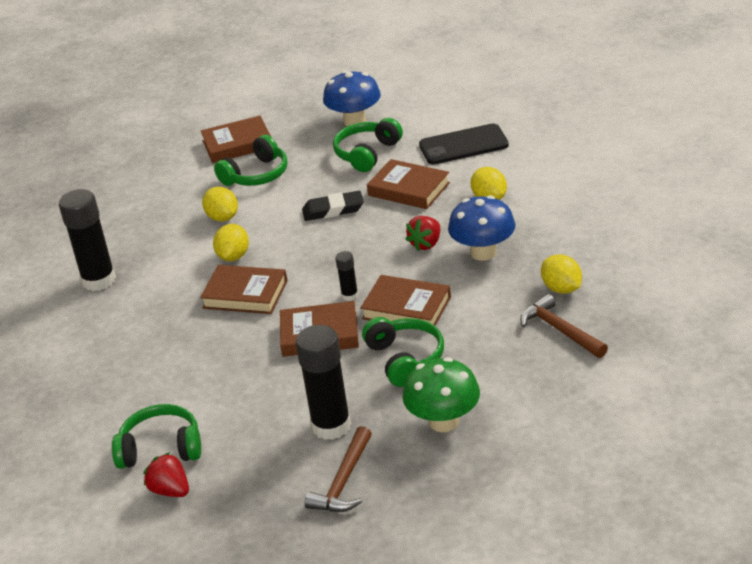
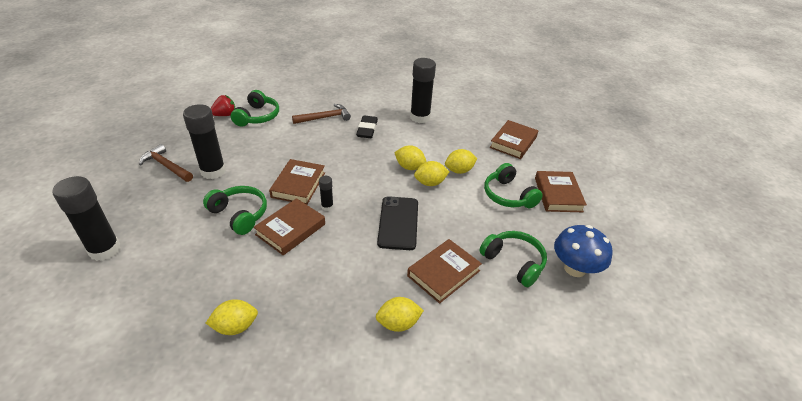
camera: 100 degrees right, 5 degrees up
brown book [200,265,288,314] -> brown book moved to [490,120,538,159]
black eraser [302,191,364,221] -> black eraser moved to [356,116,378,138]
green headphones [362,317,444,387] -> green headphones turned 135 degrees counterclockwise [203,186,267,235]
green mushroom [402,357,480,432] -> none
red strawberry [405,216,440,251] -> none
black phone [419,123,509,164] -> black phone moved to [377,196,418,250]
blue mushroom [448,195,516,261] -> none
brown hammer [520,294,608,358] -> brown hammer moved to [292,104,351,124]
none -> black glue stick [52,176,121,261]
none -> yellow lemon [414,161,449,186]

